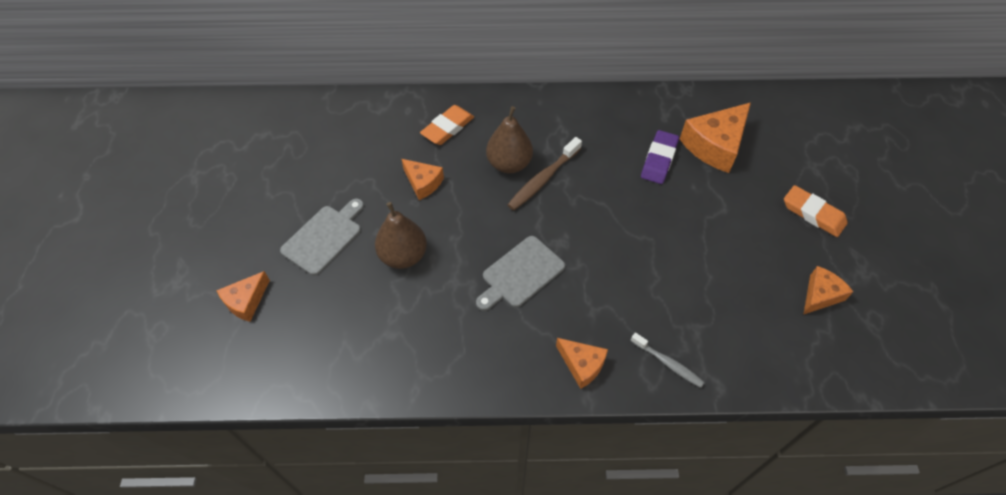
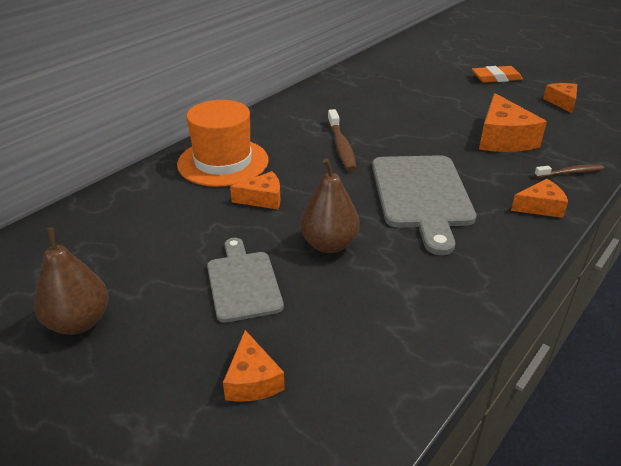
camera: 50 degrees left, 20 degrees down
orange eraser [420,105,474,145] -> orange hat [177,100,268,187]
grey cutting board [476,236,565,311] -> grey cutting board [372,155,476,255], size x1.62
brown pear [486,106,533,173] -> brown pear moved to [34,227,109,335]
grey toothbrush [631,333,705,388] -> brown toothbrush [534,165,604,178]
purple eraser [641,130,679,184] -> none
orange cheese [680,102,751,173] -> orange cheese moved to [479,93,547,152]

